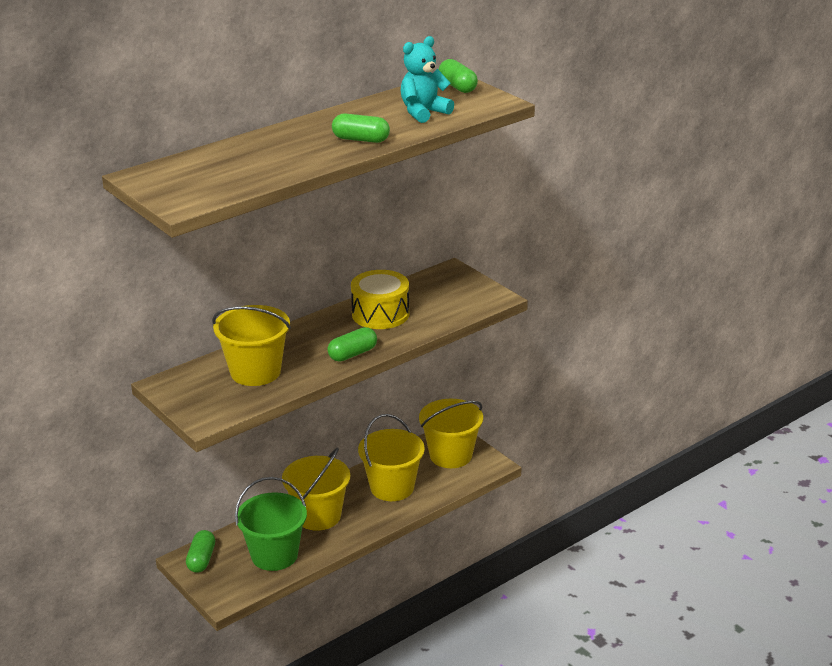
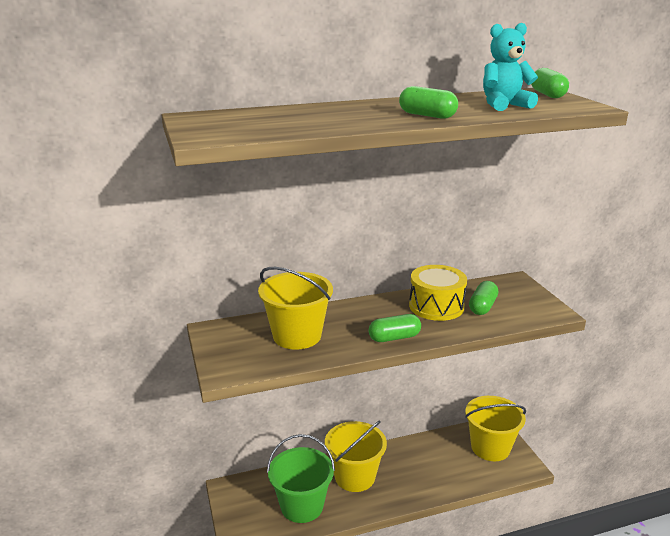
camera: 20 degrees right, 5 degrees down
green capsule [186,530,215,573] -> green capsule moved to [469,281,498,315]
yellow bucket [358,414,425,501] -> none

